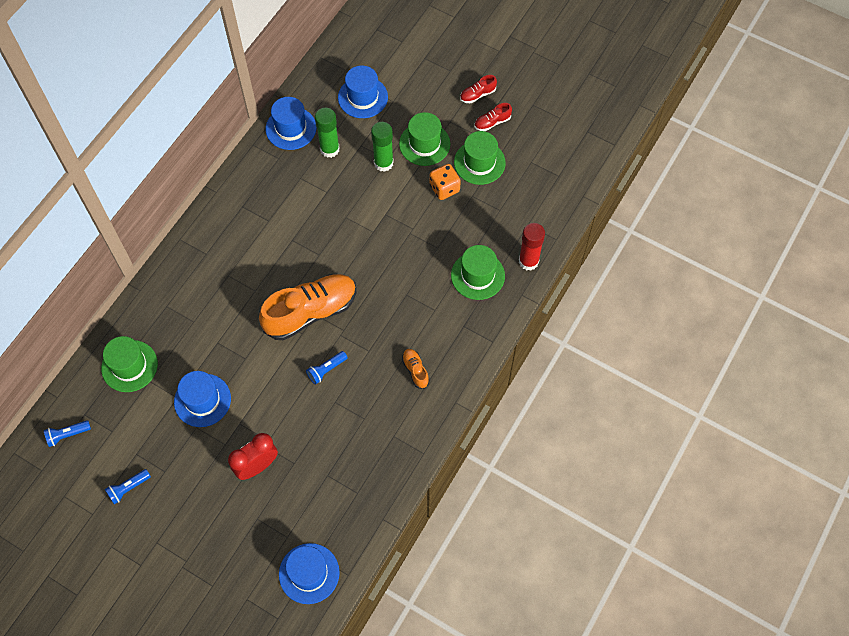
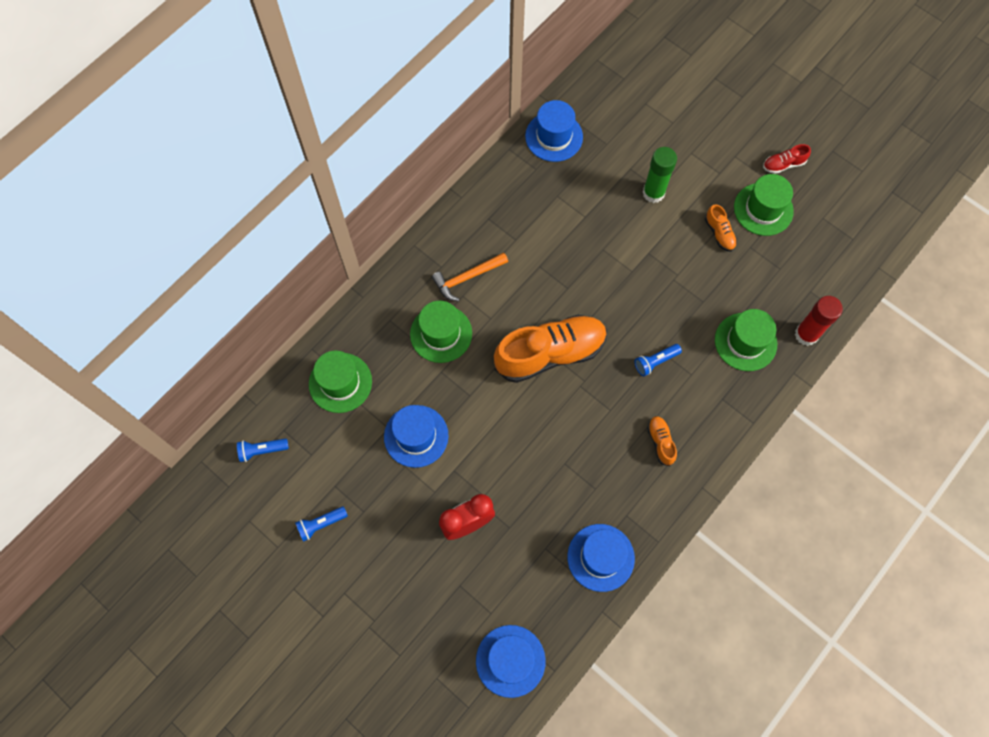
camera: 10 degrees right, 5 degrees up
blue flashlight [306,351,348,384] -> blue flashlight moved to [634,344,682,376]
green glue stick [315,108,340,158] -> none
blue hat [338,66,388,118] -> blue hat moved to [567,524,635,592]
green hat [399,112,450,166] -> green hat moved to [410,301,472,363]
orange dice [429,164,461,200] -> orange shoe [705,204,737,251]
red shoe [460,75,497,103] -> none
none -> orange hammer [432,252,508,301]

